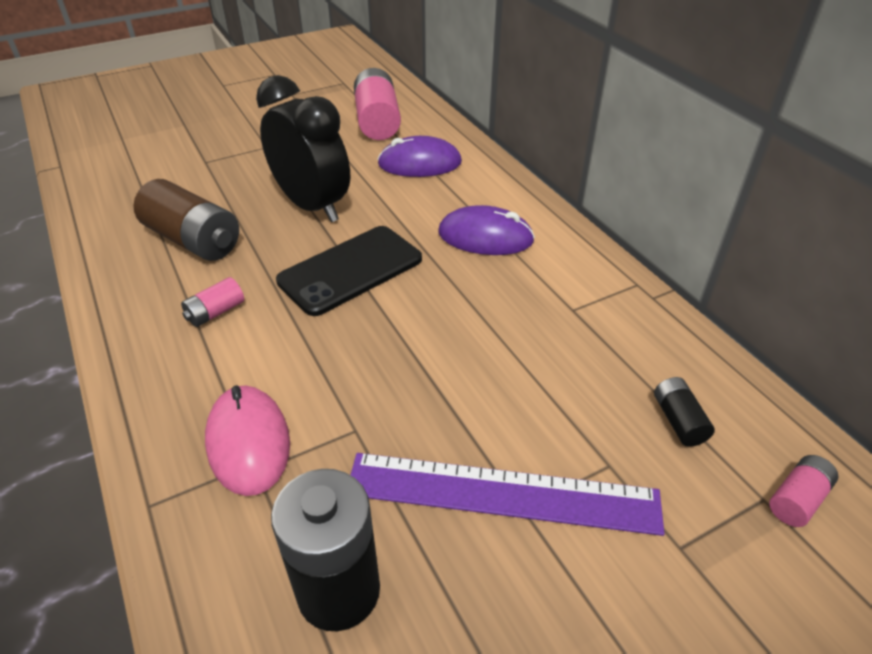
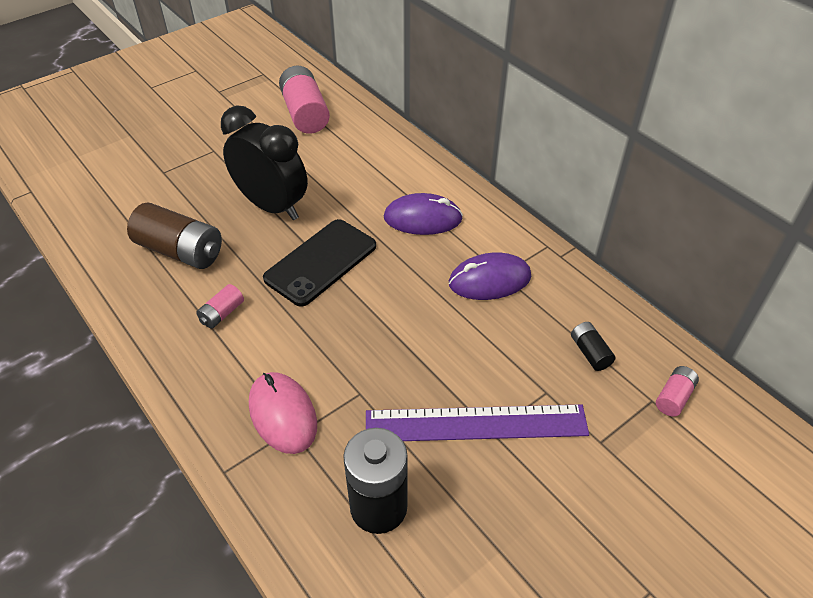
camera: 10 degrees left, 5 degrees up
purple mouse [377,136,462,177] -> purple mouse moved to [449,252,531,300]

